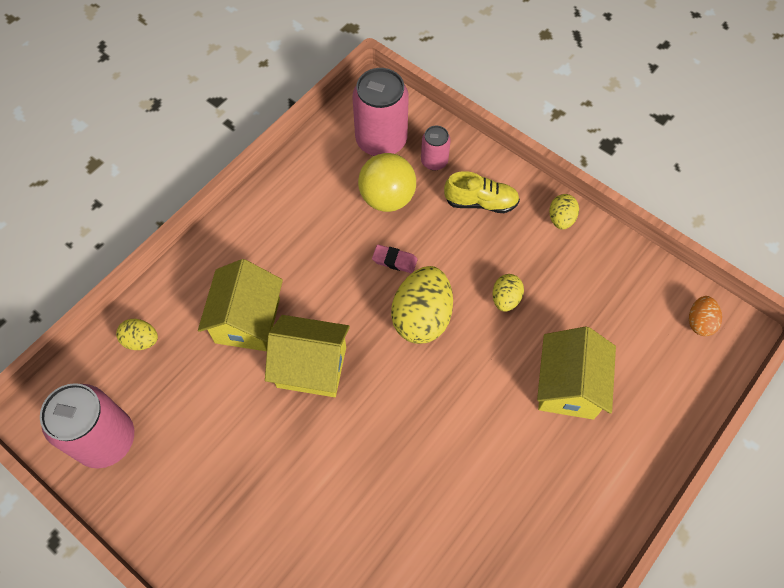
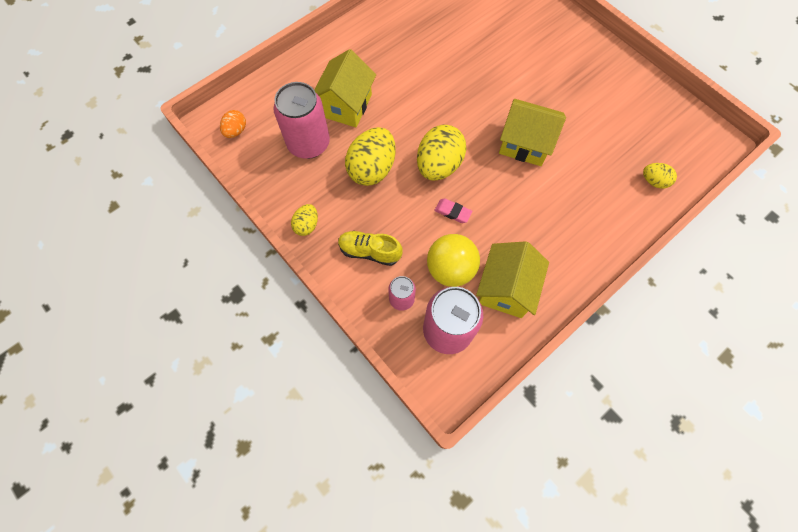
camera: 170 degrees left, 5 degrees up
pink can [40,383,134,468] -> pink can moved to [273,82,330,159]
yellow house [198,259,283,351] -> yellow house moved to [476,241,549,318]
yellow egg [492,274,524,312] -> yellow egg [345,127,396,186], size x1.92

